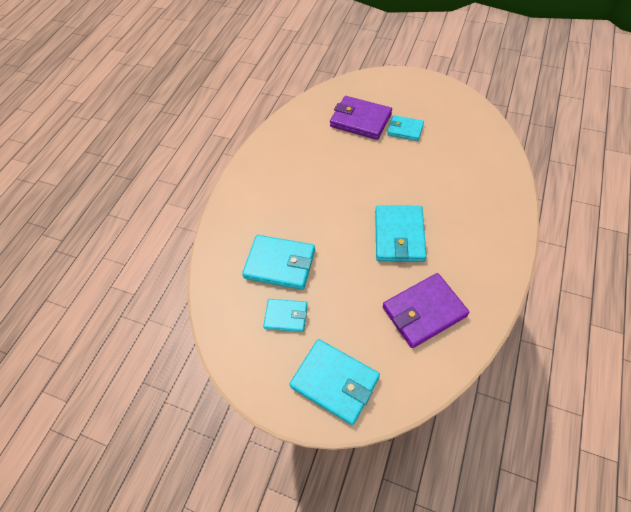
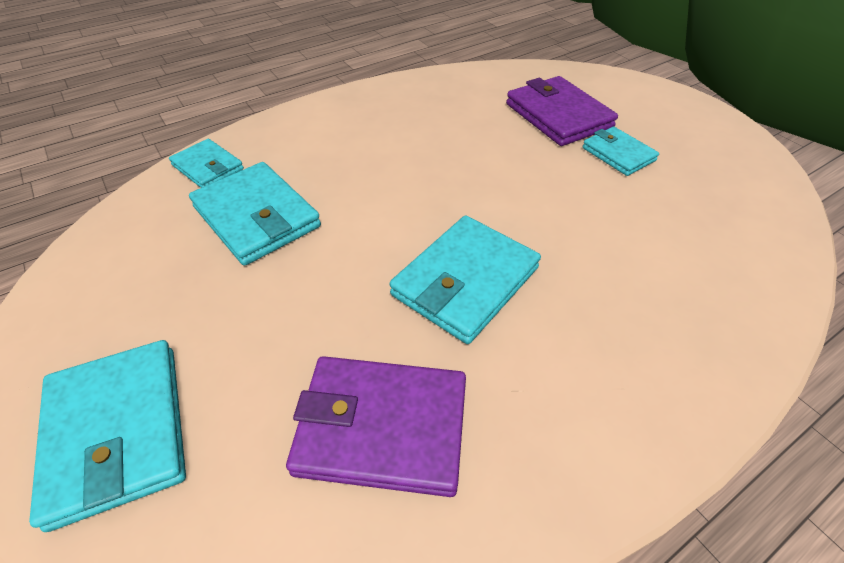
camera: 30 degrees right, 10 degrees down
turquoise wallet [263,299,307,332] -> turquoise wallet moved to [169,139,244,188]

